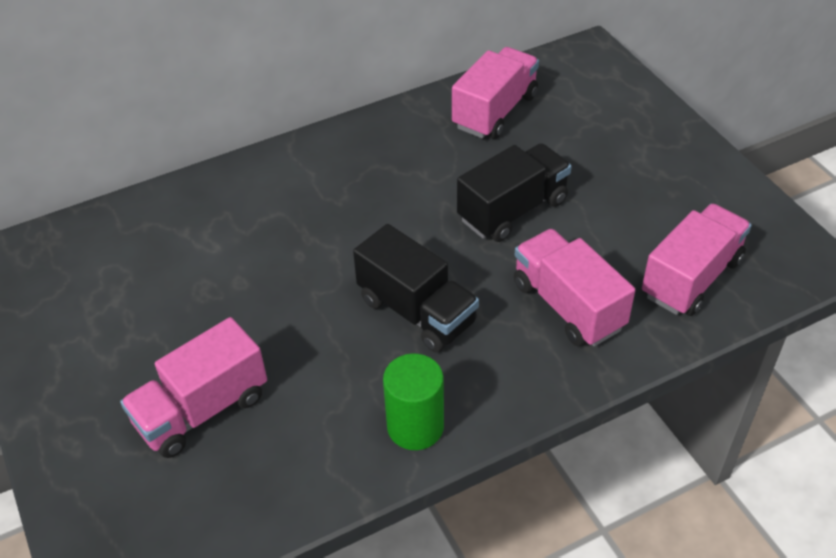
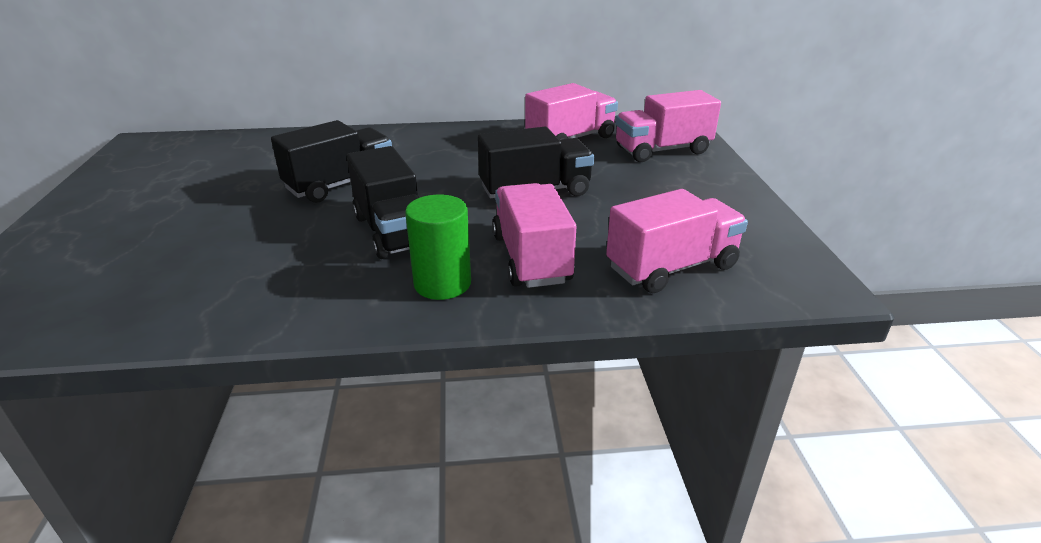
camera: 20 degrees right, 15 degrees down
pink truck [120,317,267,458] -> pink truck moved to [615,90,721,162]
green cylinder [383,353,444,450] -> green cylinder moved to [405,195,471,300]
none -> black truck [271,120,392,203]

